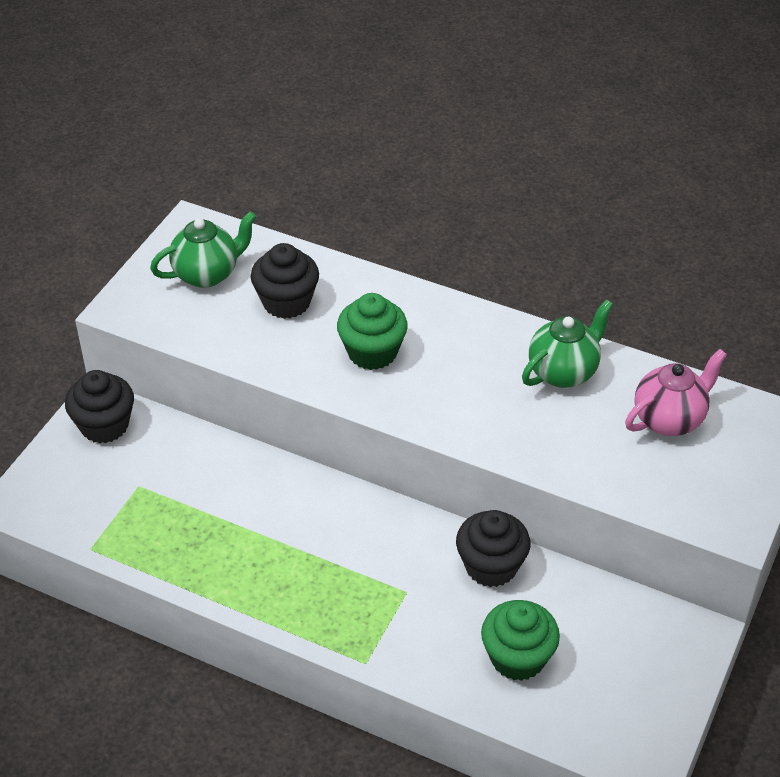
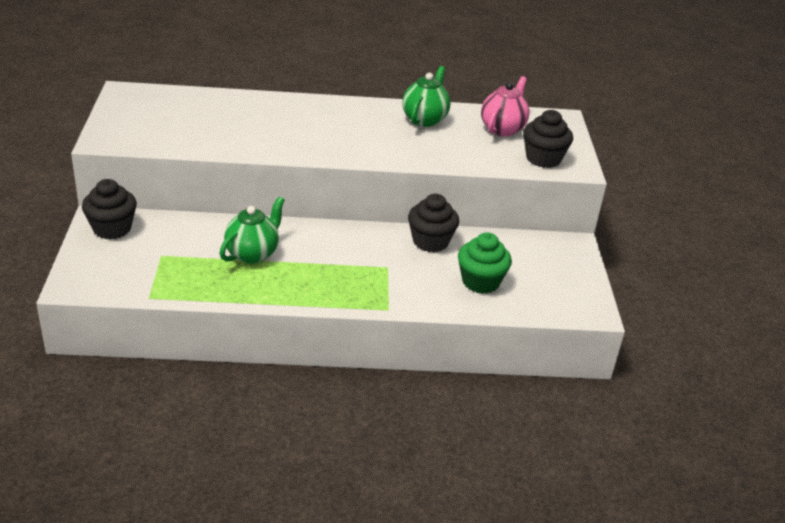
camera: 30 degrees left, 10 degrees down
green teapot [150,211,257,288] -> green teapot moved to [219,196,285,264]
black cupcake [251,243,319,319] -> black cupcake moved to [523,110,573,168]
green cupcake [337,293,408,370] -> none

